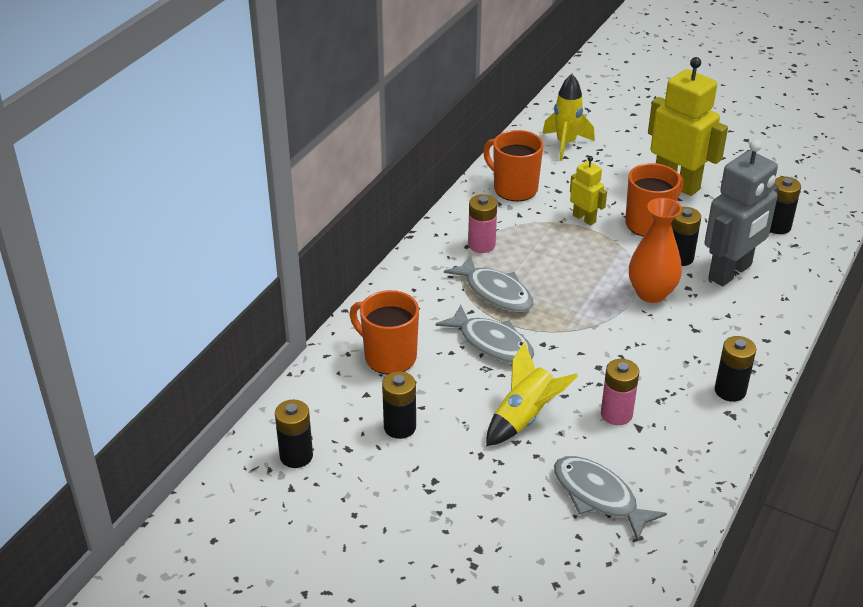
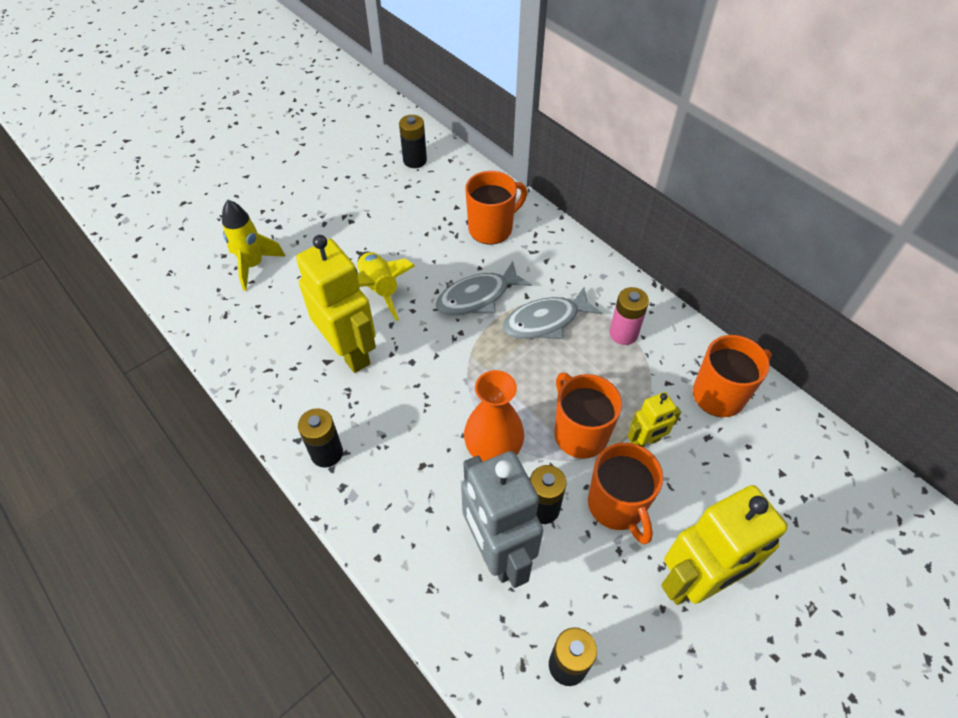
camera: 110 degrees right, 15 degrees up
black battery [382,371,416,439] -> none
yellow rocket [542,74,595,161] -> yellow rocket moved to [222,200,286,291]
grey fish [554,456,667,541] -> none
pink battery [601,359,639,425] -> yellow robot [296,235,376,373]
none -> orange mug [554,373,622,459]

